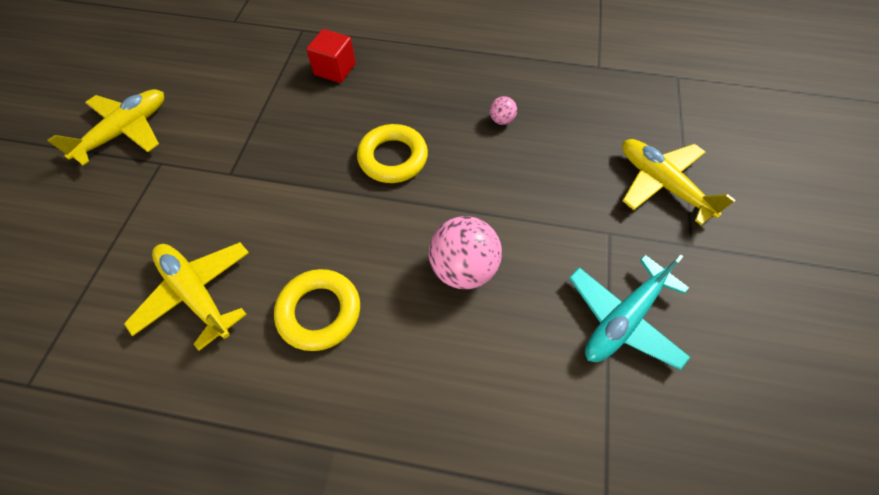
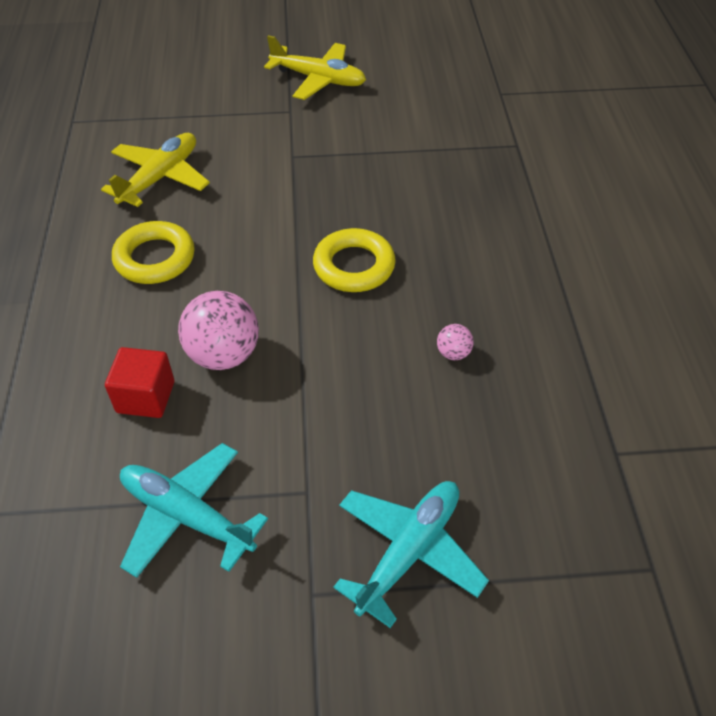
camera: 75 degrees right, 10 degrees down
red cube [306,29,356,83] -> red cube moved to [105,347,174,418]
yellow plane [622,139,735,225] -> turquoise plane [333,481,489,628]

